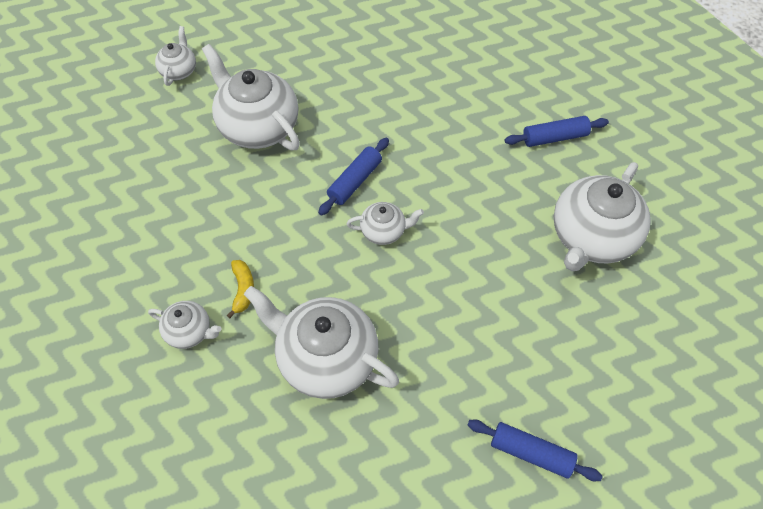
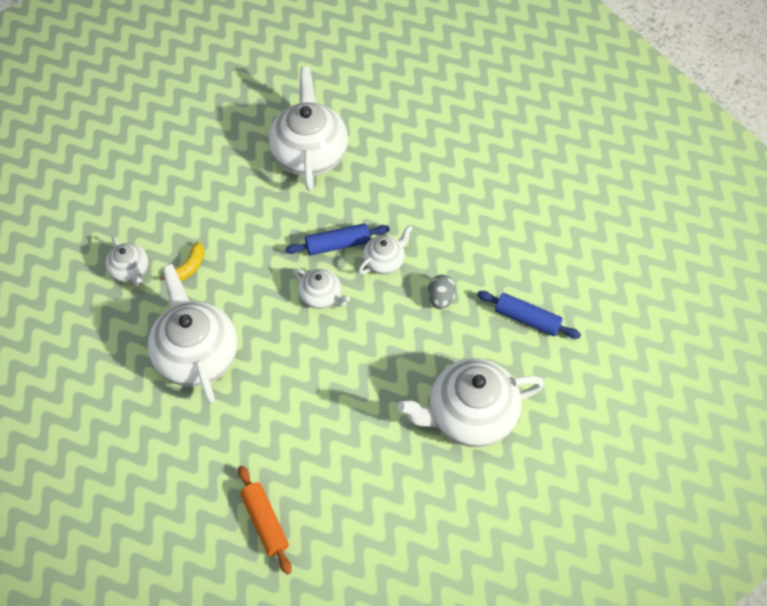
camera: 40 degrees right, 0 degrees up
white teapot [155,26,196,86] -> white teapot moved to [358,225,412,275]
blue rolling pin [468,420,603,481] -> orange rolling pin [238,466,291,574]
none -> grey egg [428,275,456,309]

